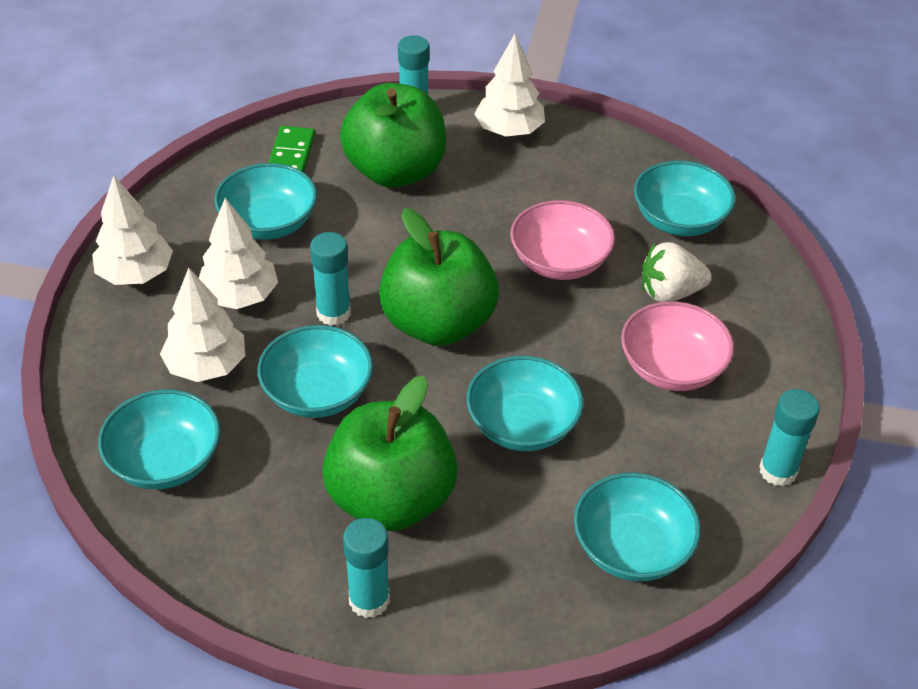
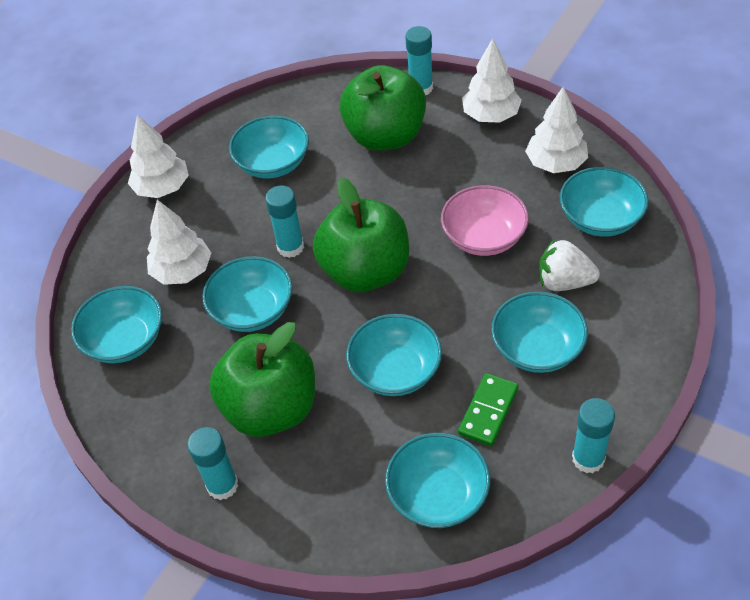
camera: 25 degrees right, 5 degrees up
white tree [199,198,278,309] -> white tree moved to [525,87,588,173]
green domino [268,126,315,172] -> green domino moved to [458,373,519,446]
pink bowl [621,301,734,391] -> turquoise bowl [491,292,588,373]

